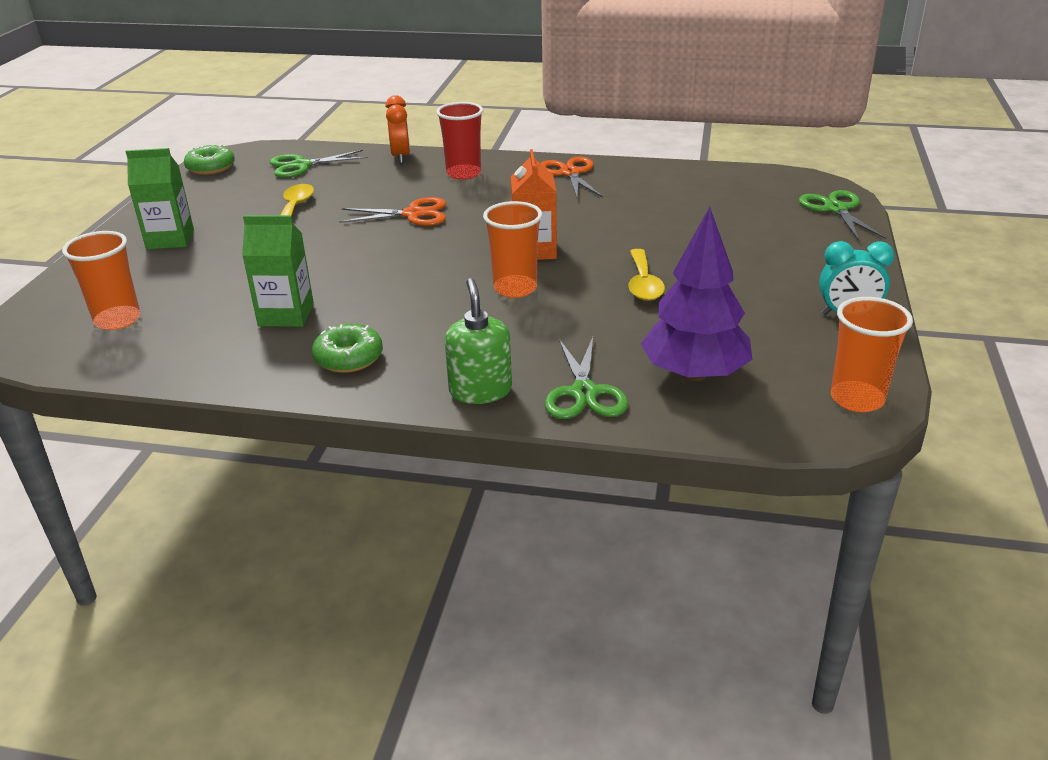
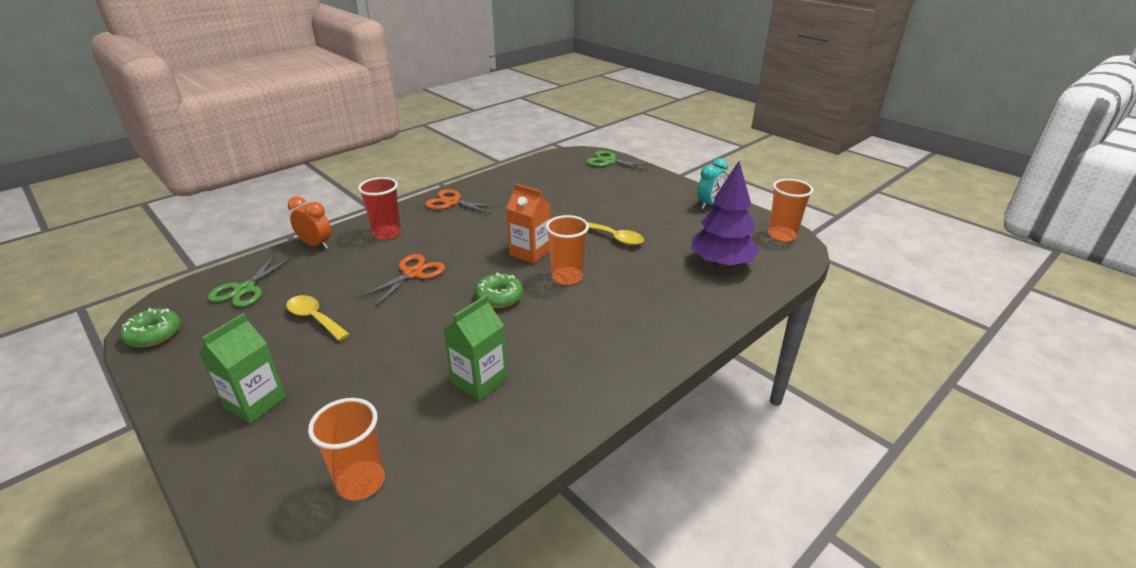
camera: 55 degrees left, 0 degrees up
green donut [312,324,383,373] -> green donut moved to [475,273,523,308]
green soap dispenser [445,278,512,404] -> none
green scissors [545,337,628,419] -> none

